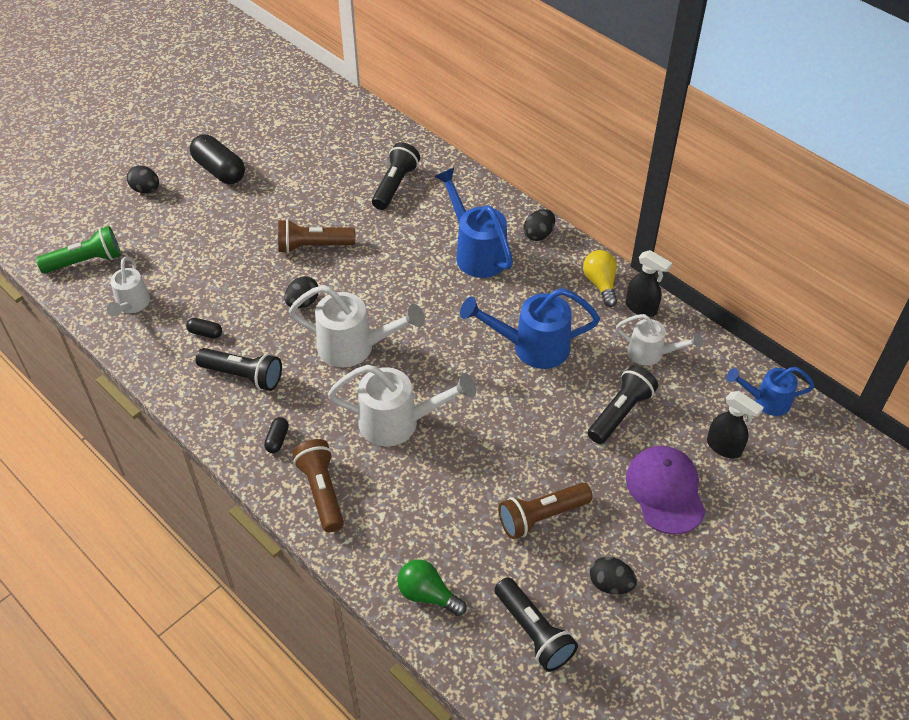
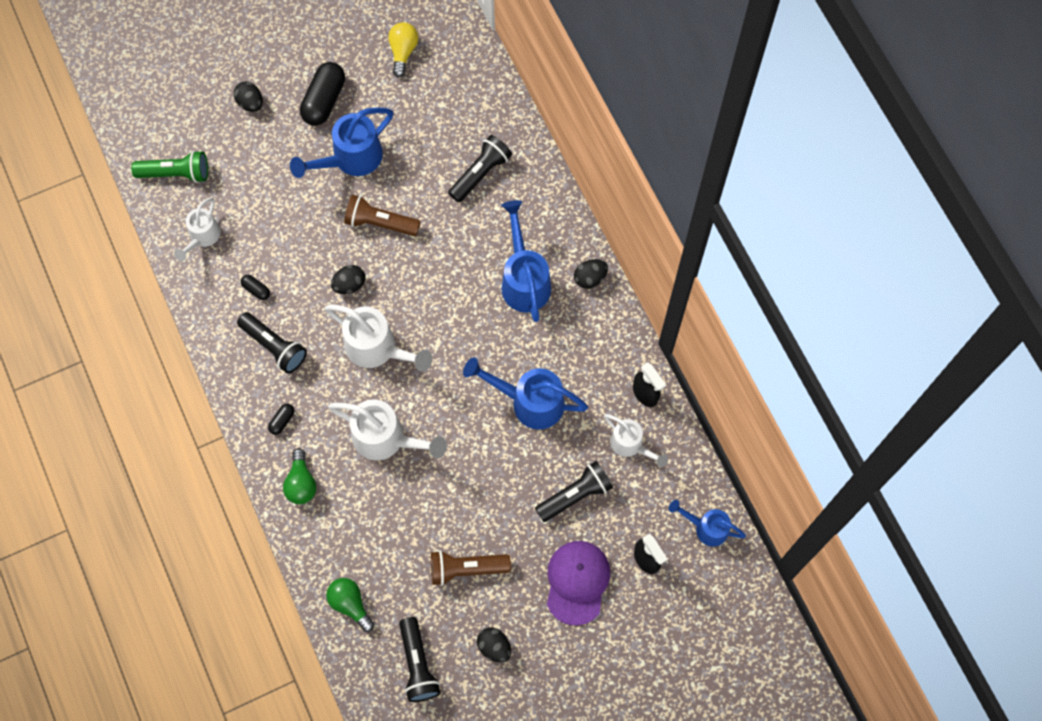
camera: 20 degrees right, 20 degrees up
black capsule [190,134,245,184] -> black capsule turned 45 degrees clockwise [300,62,345,126]
brown flashlight [292,439,344,532] -> green light bulb [283,448,316,504]
yellow light bulb [583,250,617,307] -> yellow light bulb moved to [388,22,418,78]
none -> blue watering can [290,107,393,178]

